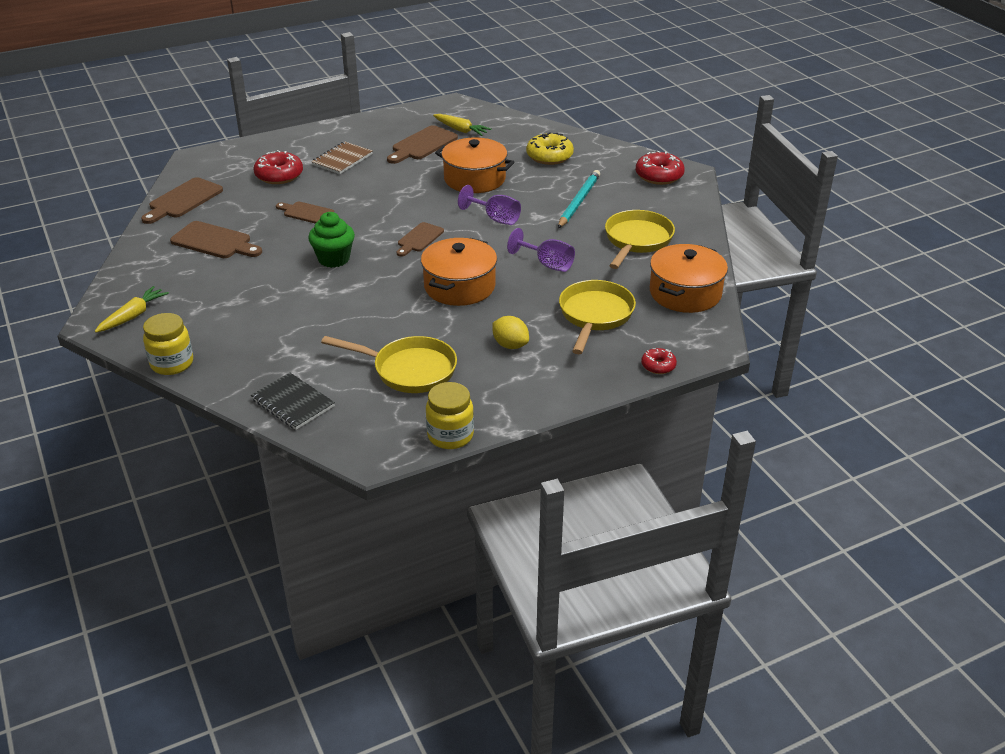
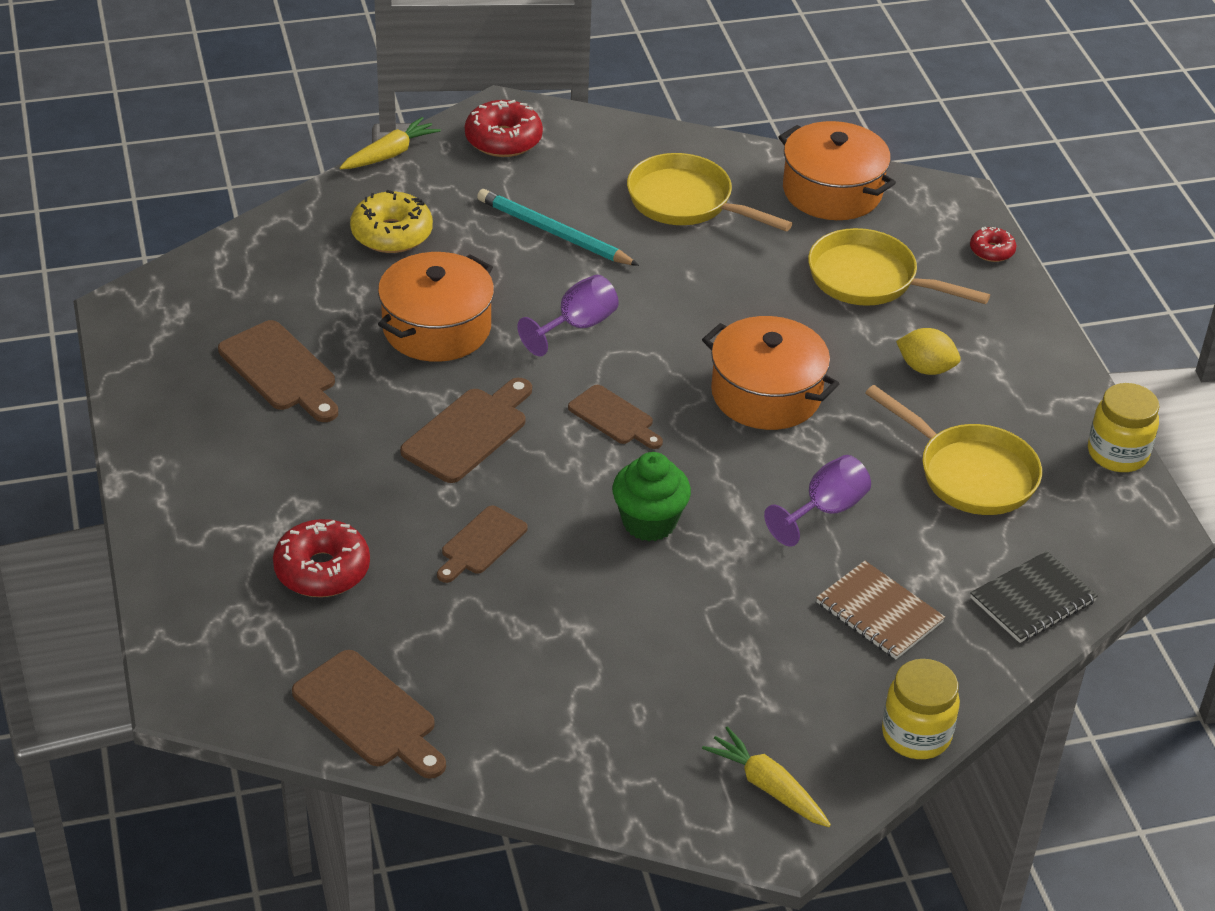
camera: 80 degrees left, 5 degrees up
brown cutting board [170,221,262,258] -> brown cutting board moved to [400,378,532,483]
brown notebook [311,141,373,174] -> brown notebook moved to [816,561,945,659]
yellow pan [321,336,457,393] -> yellow pan turned 105 degrees clockwise [865,385,1042,515]
yellow carrot [433,114,492,136] -> yellow carrot moved to [340,117,441,169]
yellow lemon [492,316,529,349] -> yellow lemon turned 60 degrees clockwise [896,328,961,375]
purple goblet [507,228,575,272] -> purple goblet moved to [764,455,871,547]

